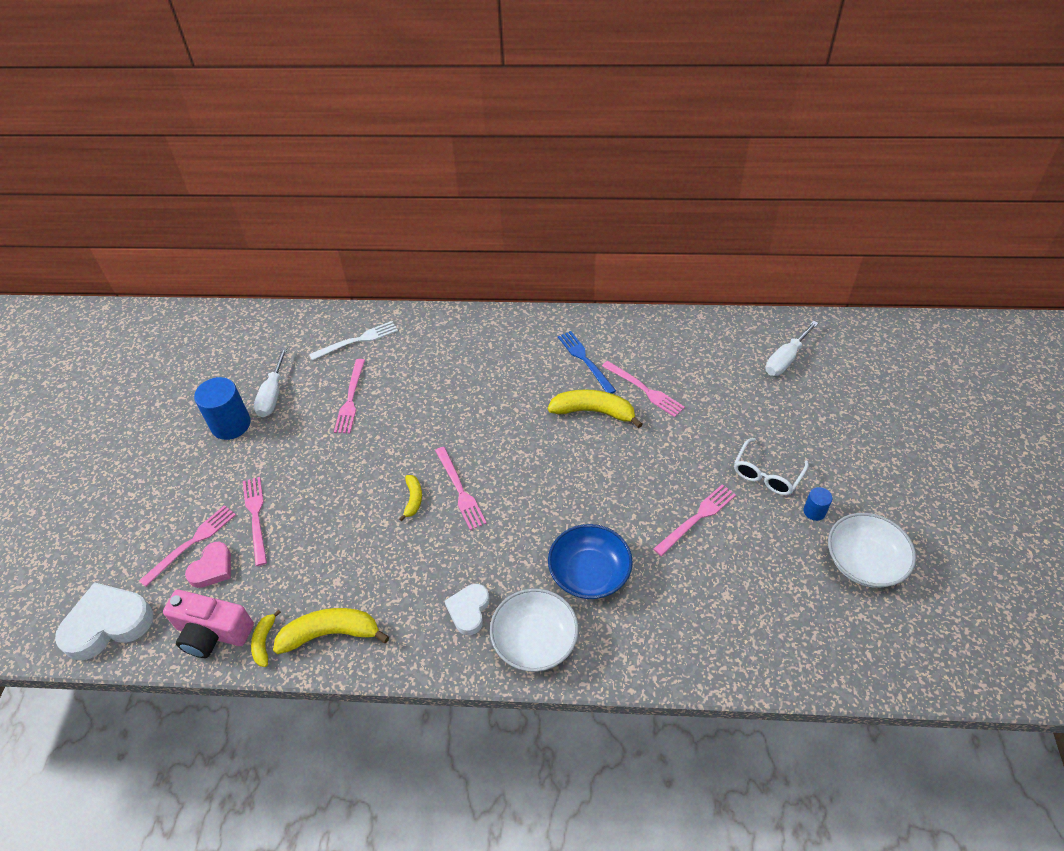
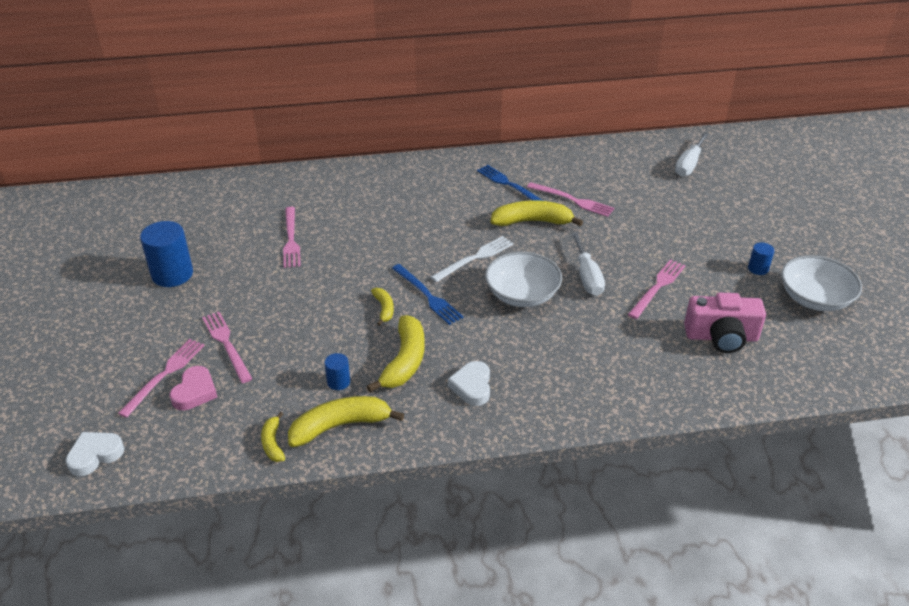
camera: 15 degrees left, 10 degrees down
white heart [55,582,153,661] -> white heart [66,432,125,476], size x0.59
pink camera [163,590,254,658] -> pink camera moved to [684,293,766,353]
white screwdriver [254,347,287,417] -> white screwdriver moved to [572,232,605,296]
white fork [309,321,398,360] -> white fork moved to [431,236,513,282]
pink fork [435,447,487,530] -> blue fork [392,264,463,325]
white bowl [490,588,579,672] -> white bowl moved to [485,252,562,307]
blue bowl [548,524,633,599] -> none
white glasses [734,438,809,495] -> none
none -> blue cylinder [324,353,350,390]
none -> yellow banana [367,315,425,392]

